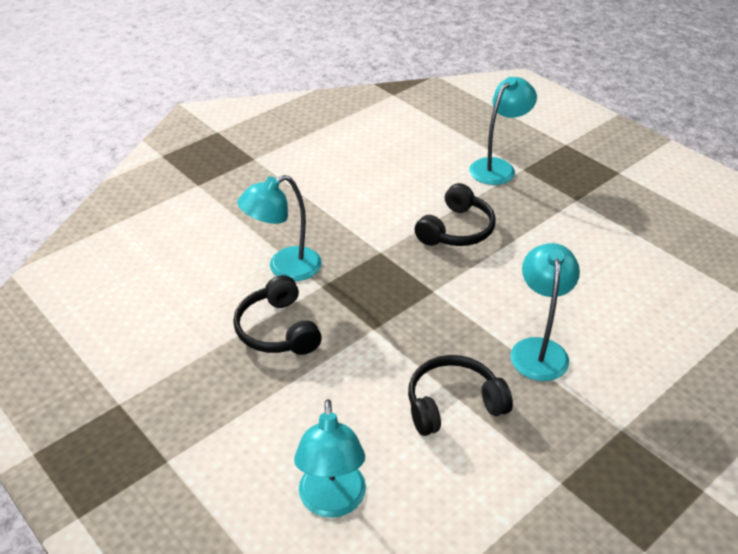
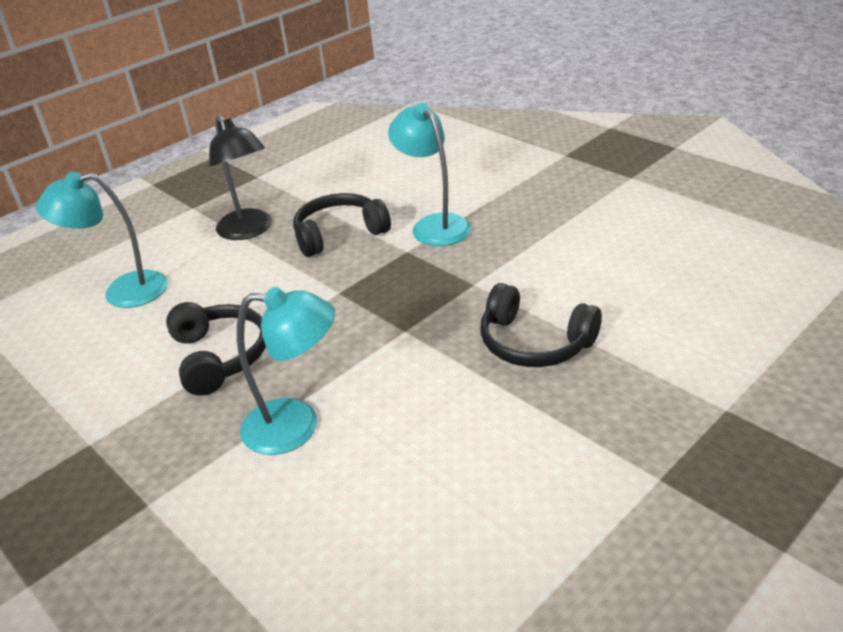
camera: 90 degrees right, 5 degrees down
turquoise lamp [469,77,537,185] -> none
none -> black lamp [209,115,272,240]

